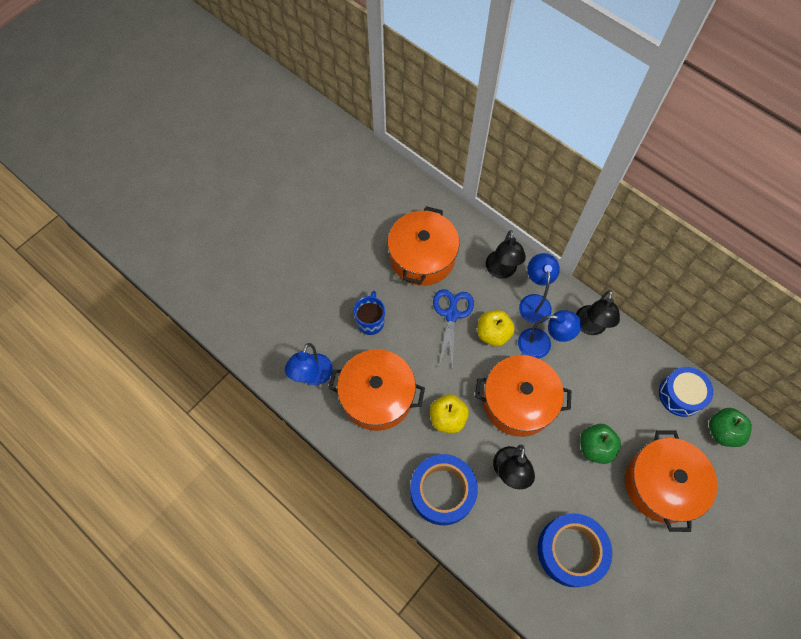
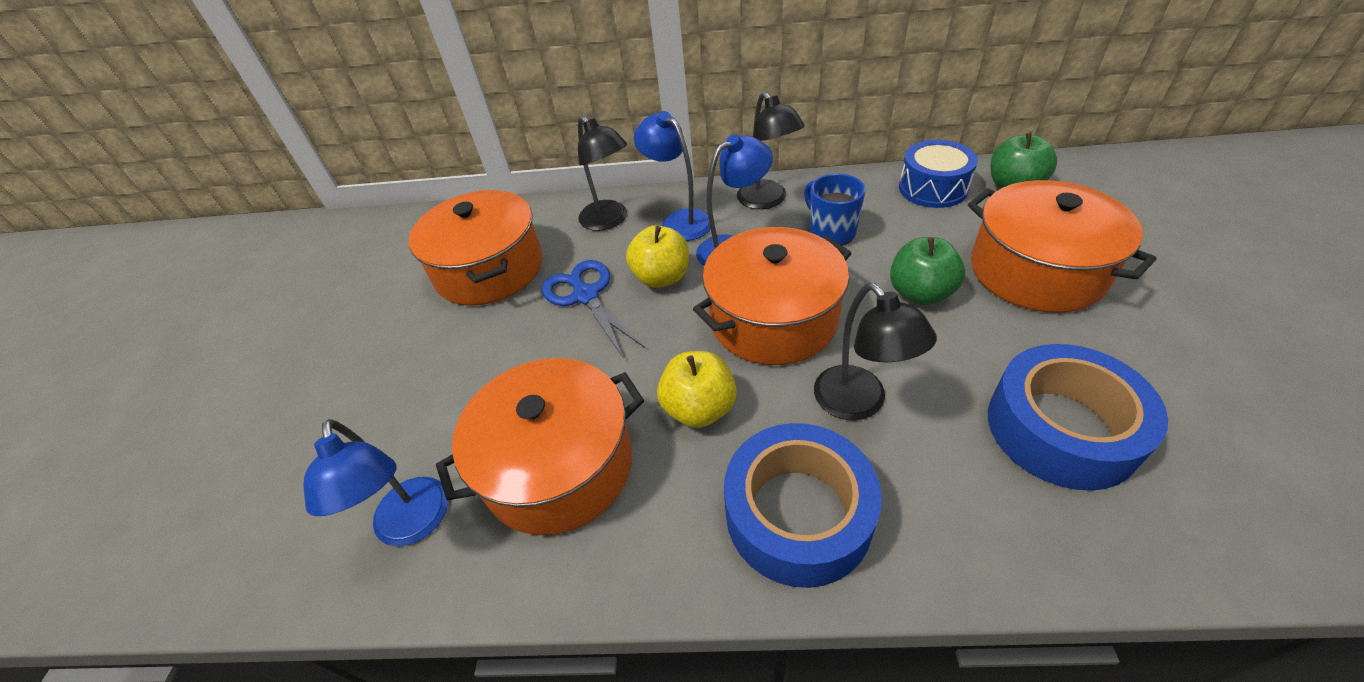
camera: 35 degrees left, 20 degrees down
blue mug [354,291,385,335] -> blue mug moved to [804,174,865,246]

